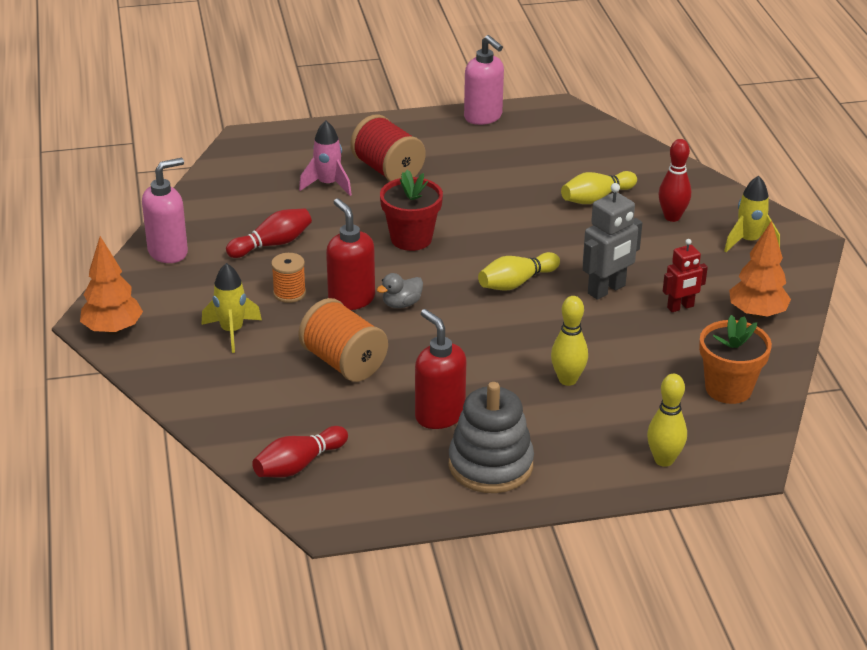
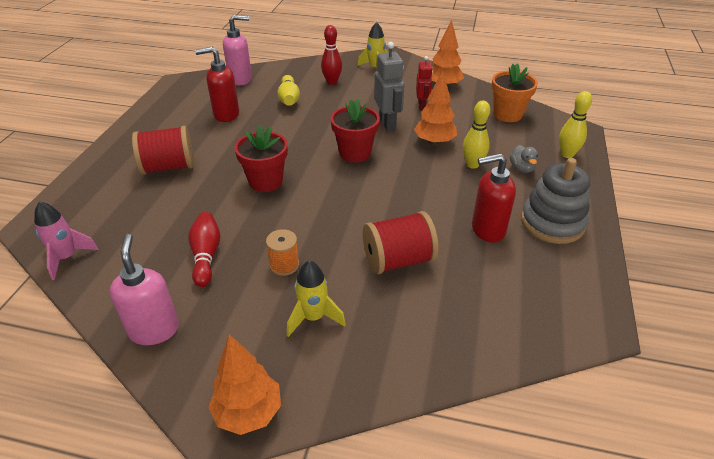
camera: 65 degrees left, 5 degrees up
red bowling pin [252,426,348,478] -> none
orange spool [298,298,388,382] -> red spool [363,211,439,274]
pink rocket [299,121,352,196] -> pink rocket moved to [34,201,99,280]
red soap dispenser [326,198,375,310] -> red soap dispenser moved to [195,47,239,122]
grey duck [377,273,423,308] -> grey duck moved to [510,145,538,173]
pink soap dispenser [464,35,504,125] -> pink soap dispenser moved to [223,15,252,85]
yellow bowling pin [478,252,560,291] -> red flower pot [331,99,380,162]
none -> orange tree [414,70,457,146]

